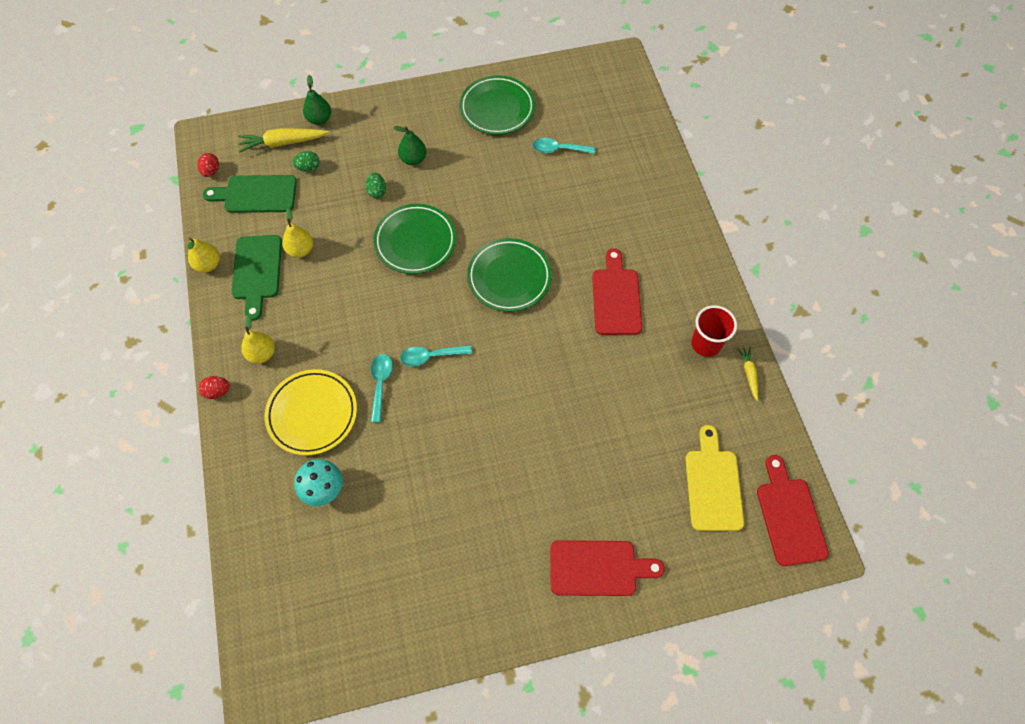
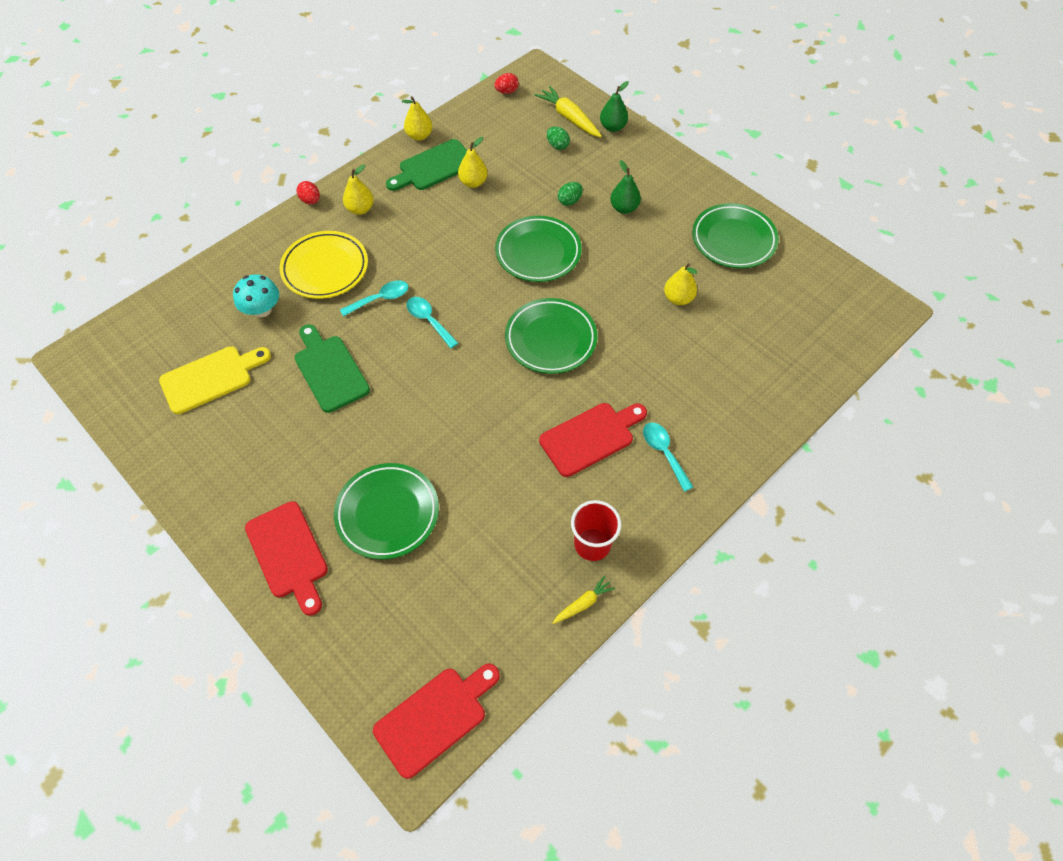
camera: 60 degrees right, 5 degrees down
green cutting board [203,175,297,213] -> green cutting board moved to [294,324,370,413]
turquoise spoon [533,138,595,154] -> turquoise spoon moved to [643,422,693,492]
yellow cutting board [685,425,744,531] -> yellow cutting board moved to [159,346,271,414]
none -> green plate [334,463,439,559]
none -> yellow pear [664,263,697,305]

